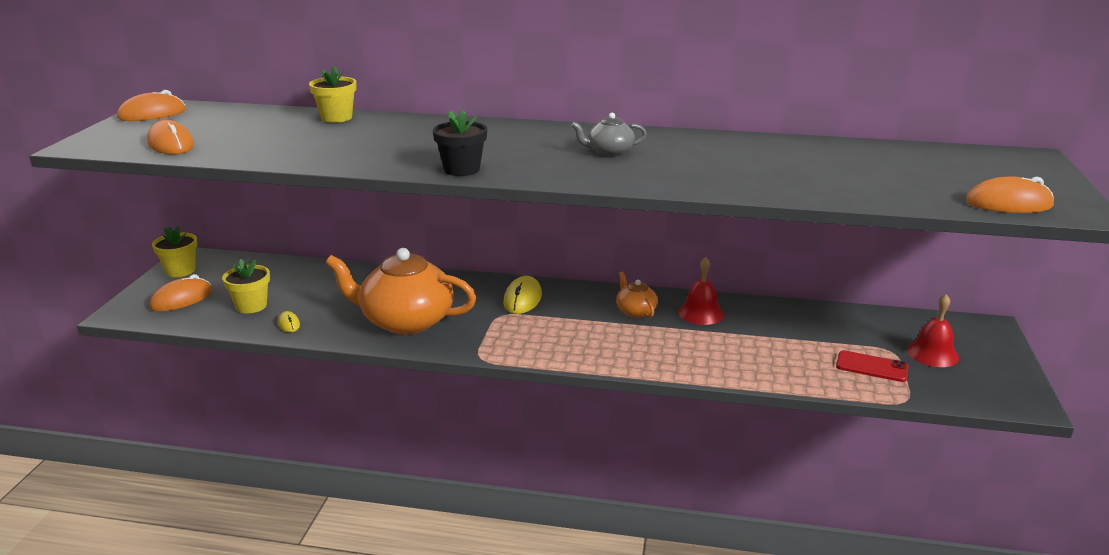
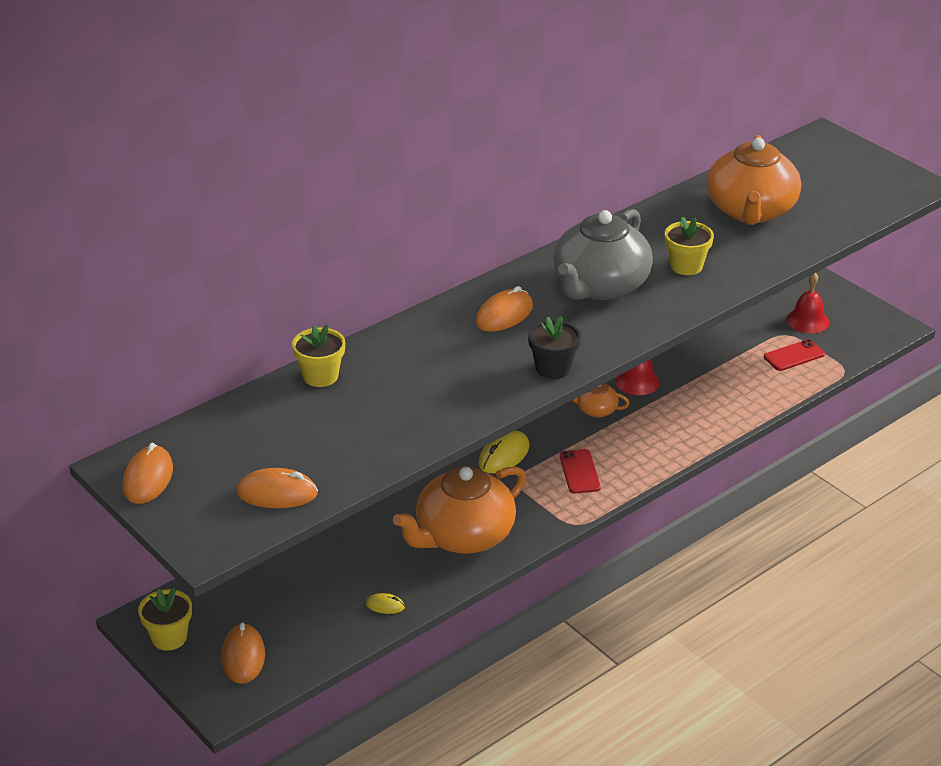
camera: 50 degrees left, 10 degrees up
yellow flower pot [222,259,270,314] -> yellow flower pot moved to [665,217,714,275]
yellow mouse [503,276,542,314] -> yellow mouse turned 75 degrees clockwise [479,430,529,473]
grey teapot [571,113,647,156] -> grey teapot [553,209,653,300], size x2.19
orange mouse [966,176,1054,213] -> orange mouse moved to [475,286,533,332]
none -> red phone [559,449,601,494]
none -> orange teapot [707,135,801,225]

